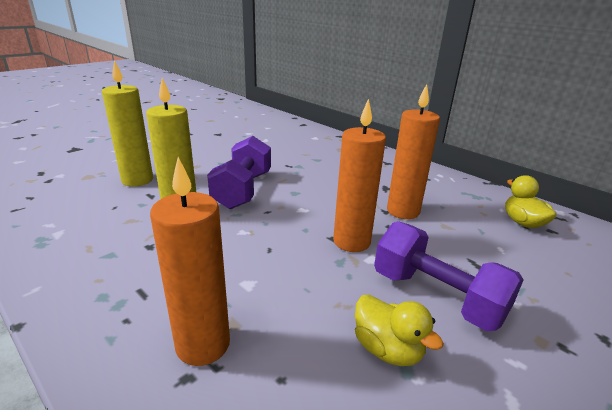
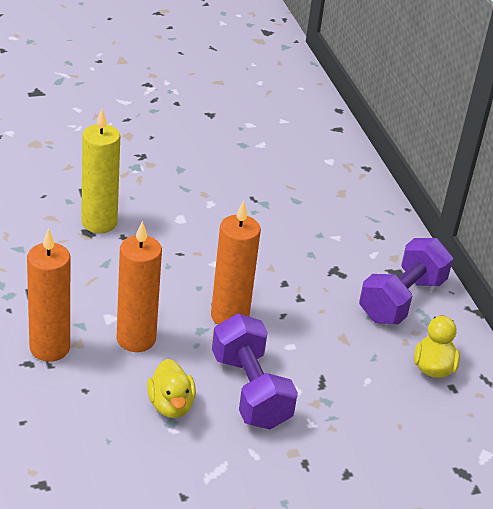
camera: 25 degrees right, 10 degrees up
yellow candle [102,60,153,187] -> none
purple dumbbell [207,136,271,209] -> purple dumbbell moved to [359,238,453,325]
orange candle [387,84,440,219] -> orange candle moved to [116,221,162,352]

